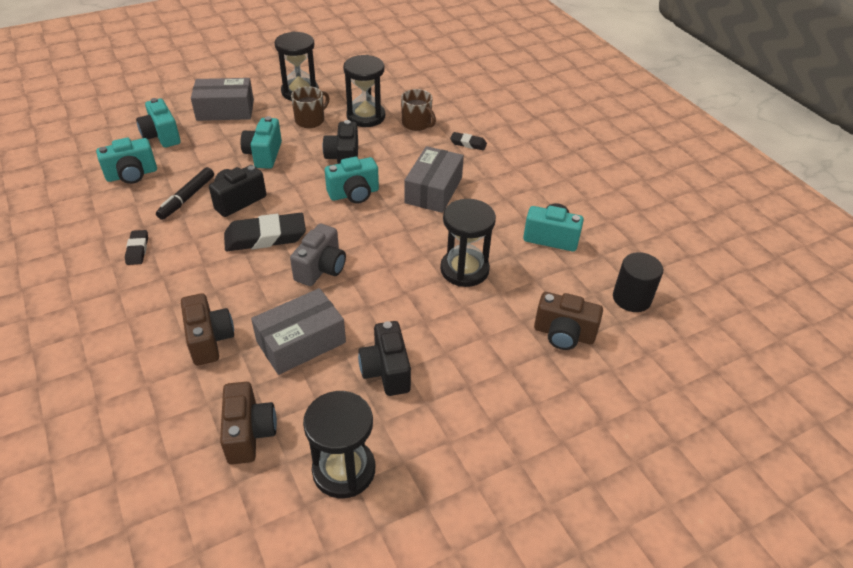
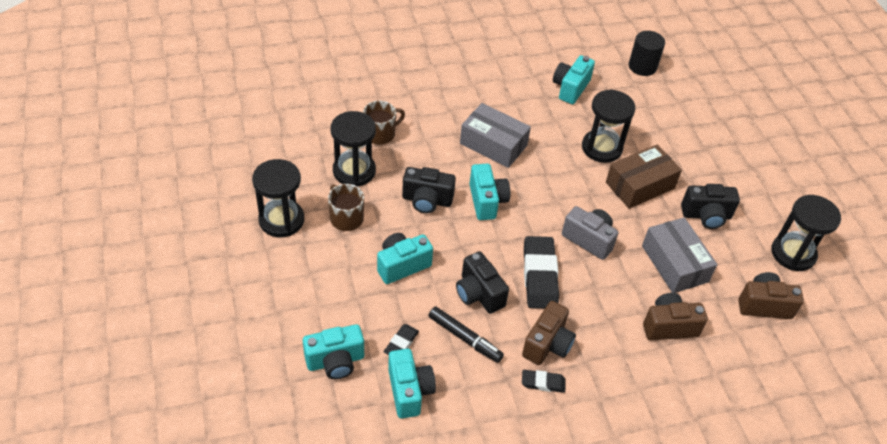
camera: 80 degrees left, 5 degrees up
grey box [191,78,254,121] -> none
turquoise camera [240,116,282,169] -> turquoise camera turned 135 degrees clockwise [377,233,433,284]
black eraser [450,132,487,150] -> black eraser moved to [384,324,419,355]
brown camera [534,292,603,350] -> brown camera moved to [522,301,576,365]
none -> brown box [606,144,682,209]

